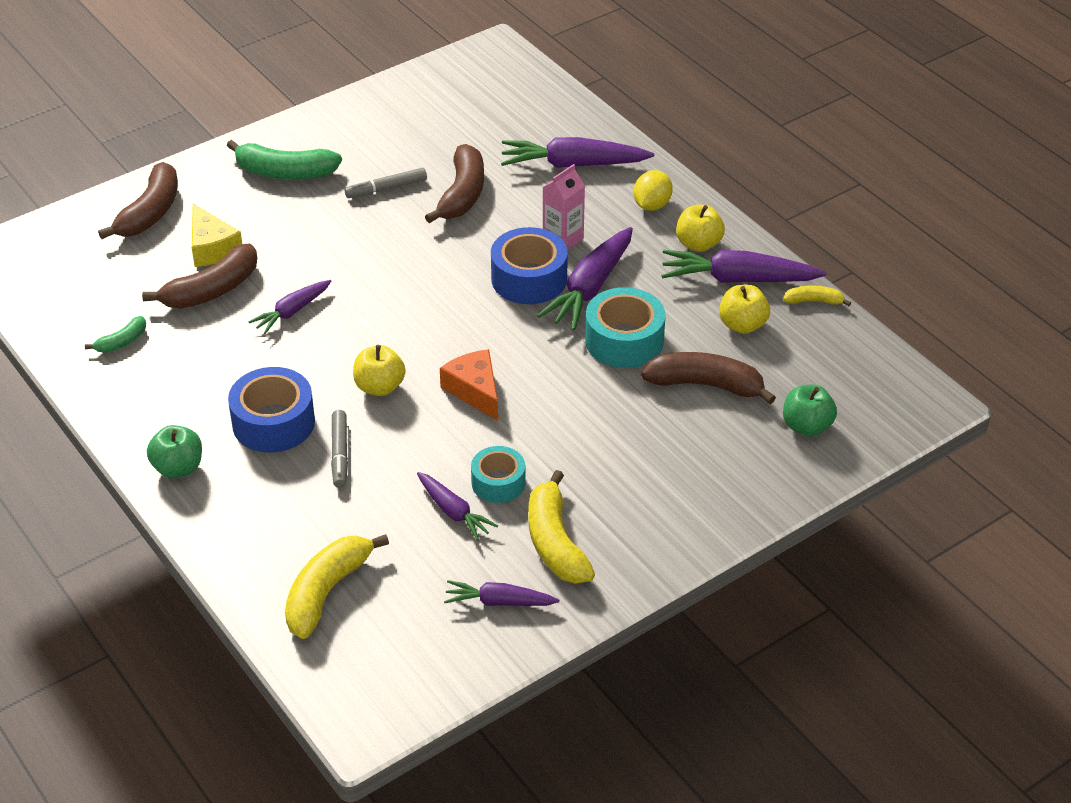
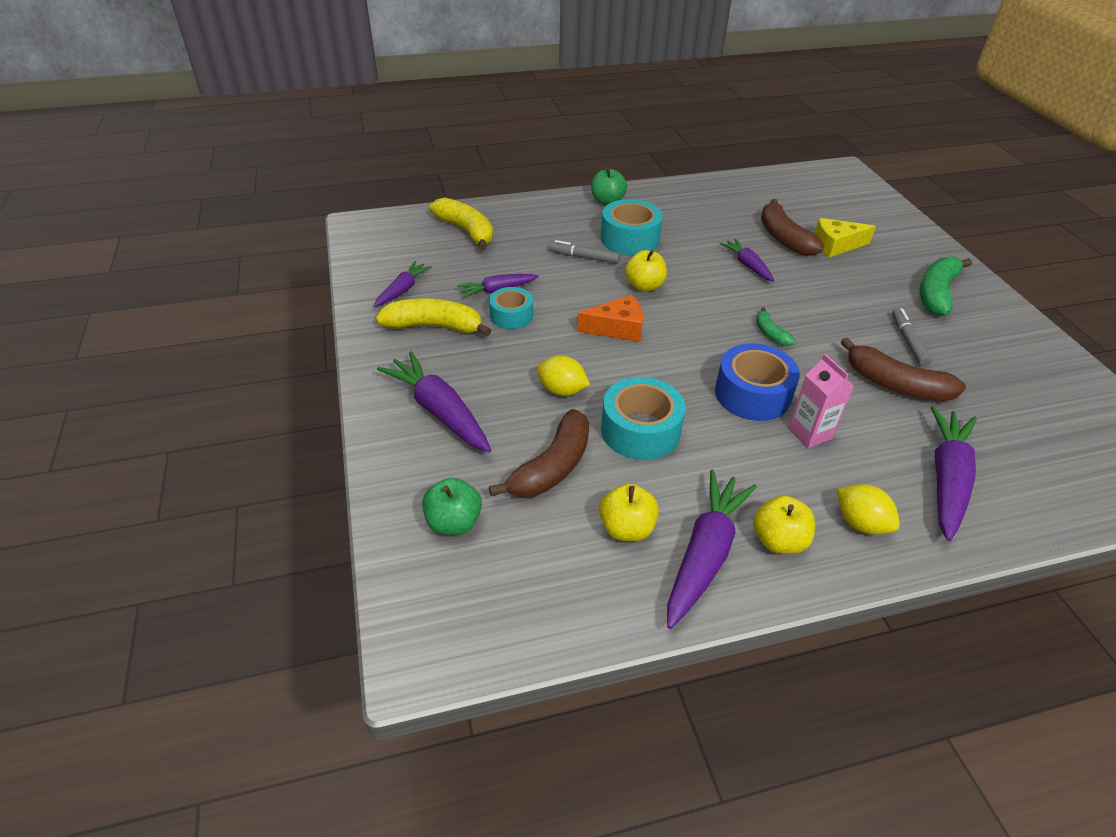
camera: 110 degrees right, 0 degrees up
green banana [85,316,146,353] -> green banana moved to [756,307,795,346]
brown banana [98,162,178,239] -> none
blue tape [228,367,315,453] -> turquoise tape [601,199,663,255]
purple carrot [537,227,633,330] -> purple carrot moved to [377,351,491,453]
yellow banana [783,286,851,306] -> none
none -> yellow lemon [537,355,590,396]

